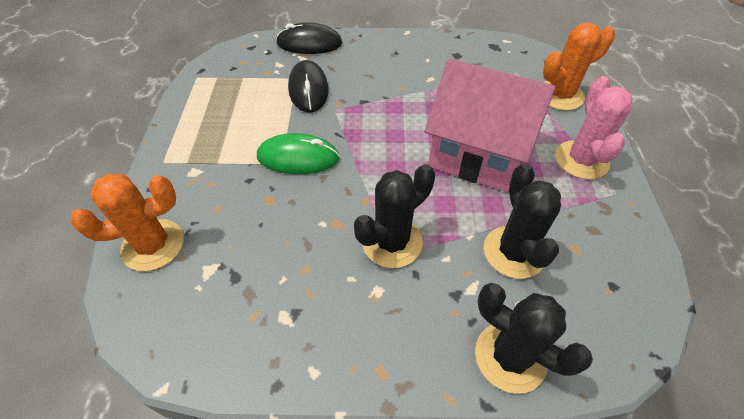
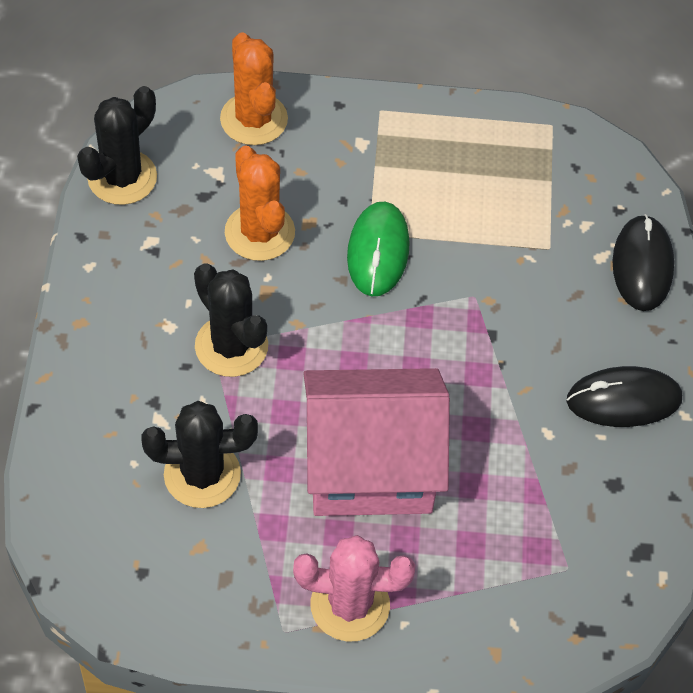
camera: 90 degrees right, 5 degrees up
black mouse [288,60,329,113] -> black mouse moved to [566,366,682,427]
pink house [425,59,556,192] -> pink house turned 60 degrees clockwise [304,368,450,516]
black cactus [475,283,593,394] -> black cactus moved to [77,86,157,205]
orange cactus [543,23,615,110] -> orange cactus moved to [225,146,295,261]

